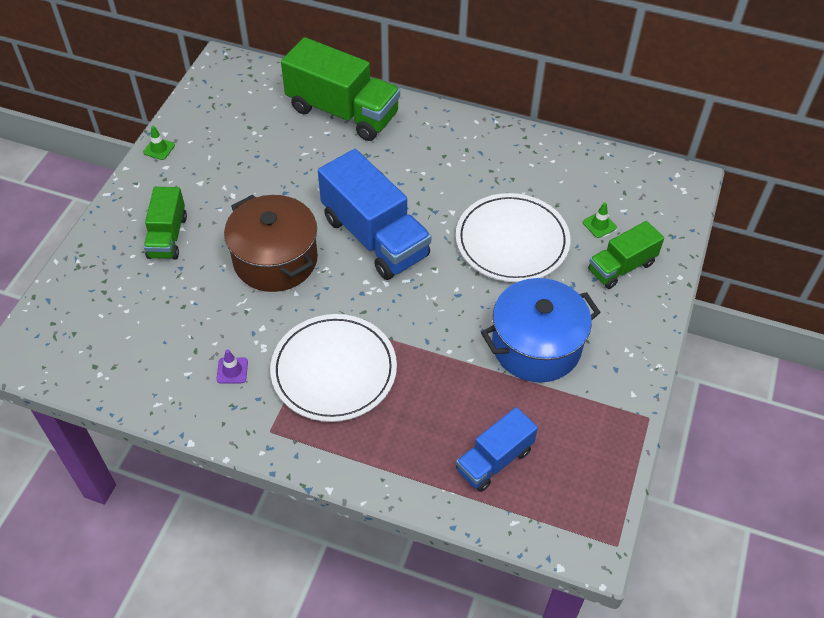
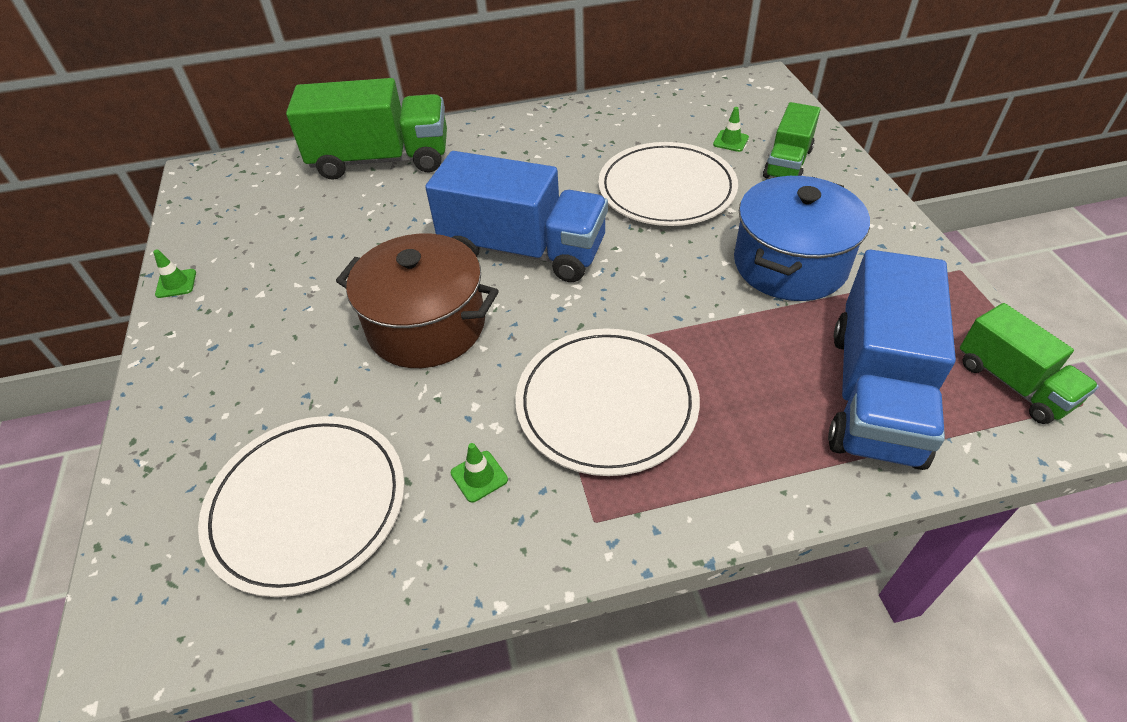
camera: 30 degrees left, 5 degrees down
green truck [144,187,187,259] -> green truck moved to [960,303,1099,424]
purple traffic cone [217,350,248,383] -> green traffic cone [451,443,508,503]
blue truck [456,407,538,492] -> blue truck [828,250,956,470], size x1.76
none -> white plate [198,416,405,597]

